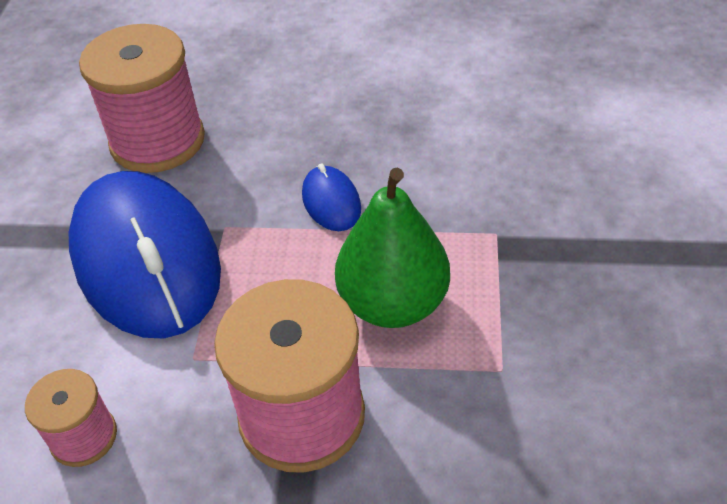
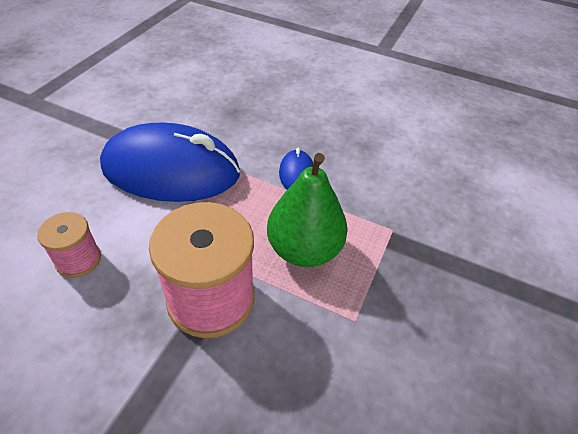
camera: 15 degrees right, 0 degrees up
blue mouse [69,171,221,339] -> blue mouse turned 75 degrees counterclockwise [100,122,240,202]
pink spool [79,24,205,173] -> none

